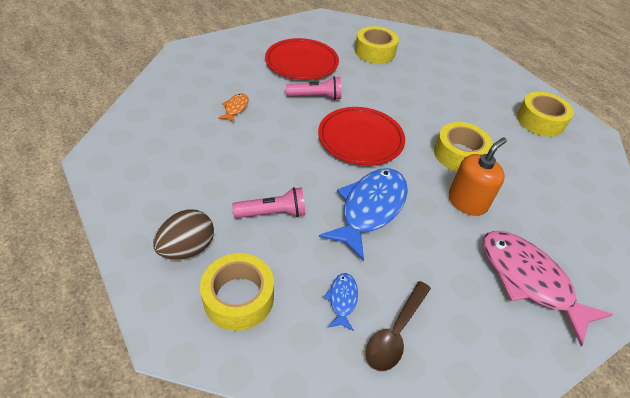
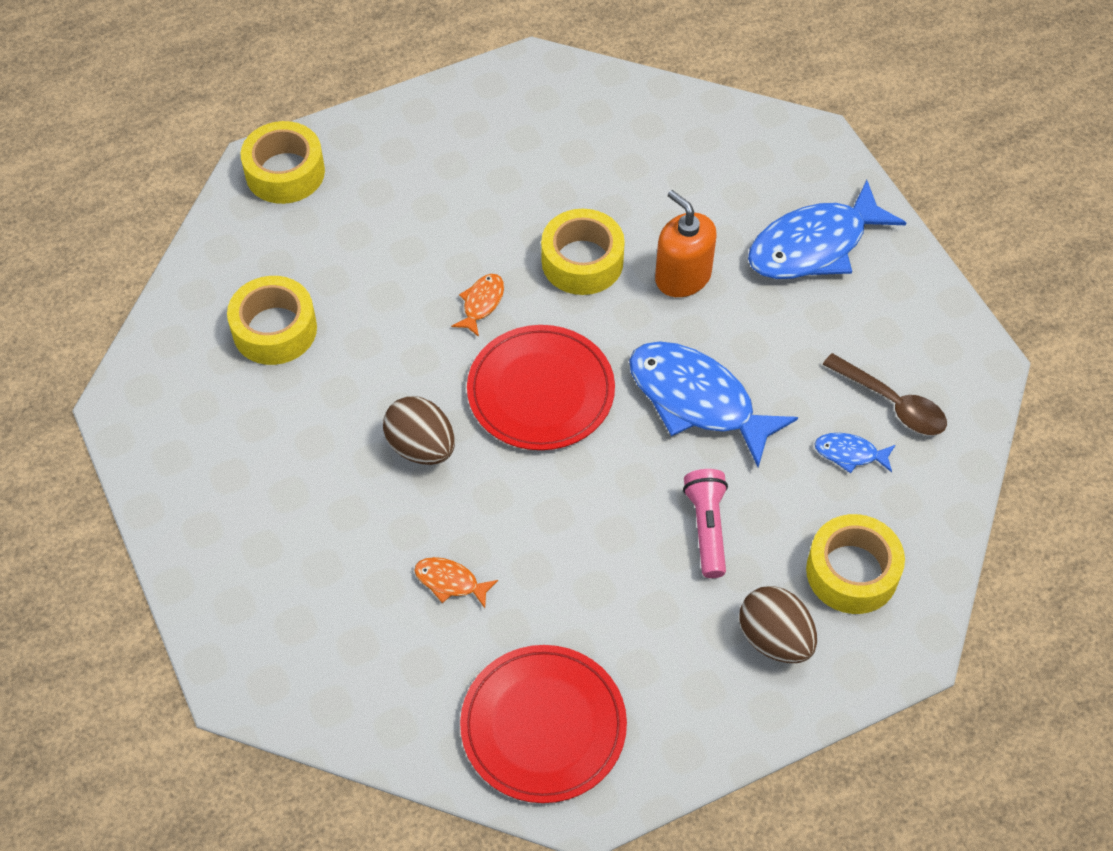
camera: 80 degrees left, 10 degrees up
red plate [265,38,339,80] -> red plate moved to [460,645,627,803]
pink flashlight [286,76,341,100] -> brown egg [383,396,455,465]
pink fish [483,231,613,346] -> blue fish [748,180,906,279]
yellow tape [517,92,574,137] -> yellow tape moved to [241,121,325,204]
none -> orange fish [451,274,504,337]

